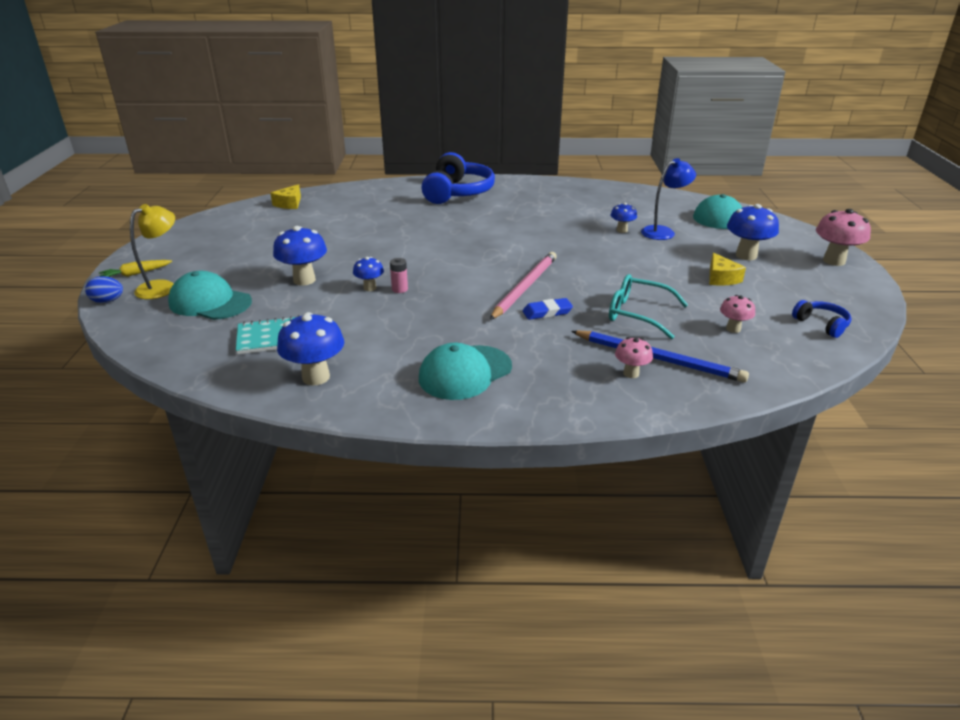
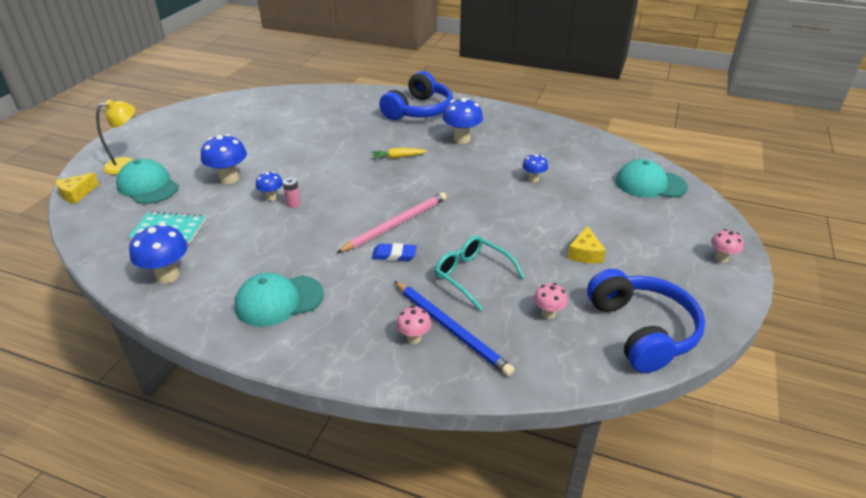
camera: 20 degrees right, 5 degrees up
blue egg [85,276,123,303] -> none
yellow carrot [99,260,172,277] -> yellow carrot moved to [372,148,427,159]
yellow cheese [270,184,301,209] -> yellow cheese moved to [55,173,99,204]
blue lamp [641,158,696,240] -> none
blue mushroom [727,204,779,260] -> blue mushroom moved to [443,98,483,144]
blue headphones [792,300,851,338] -> blue headphones [587,269,705,373], size x2.12
pink mushroom [816,209,871,266] -> pink mushroom [711,229,744,263], size x0.58

